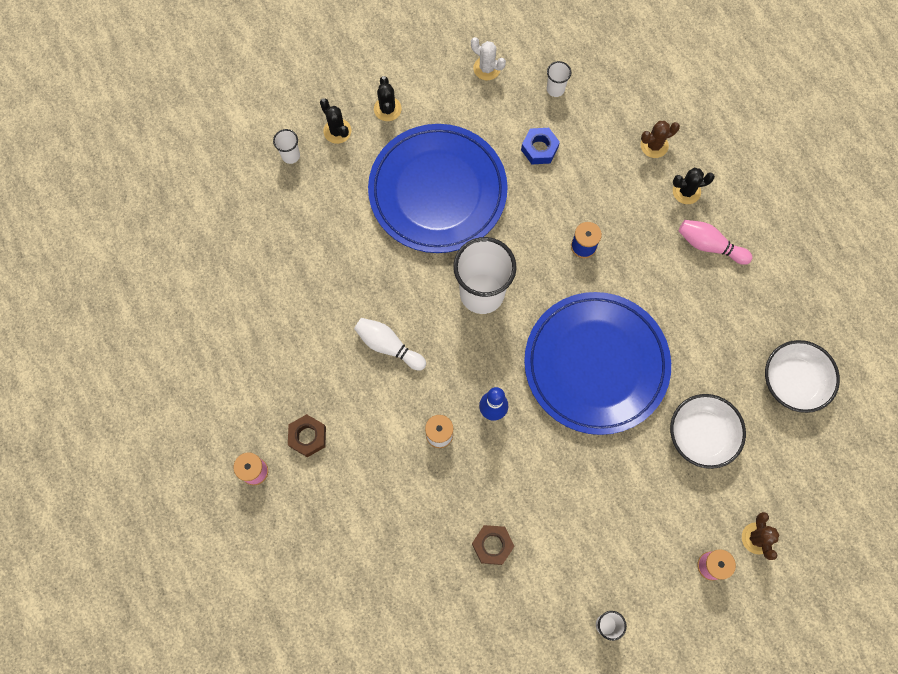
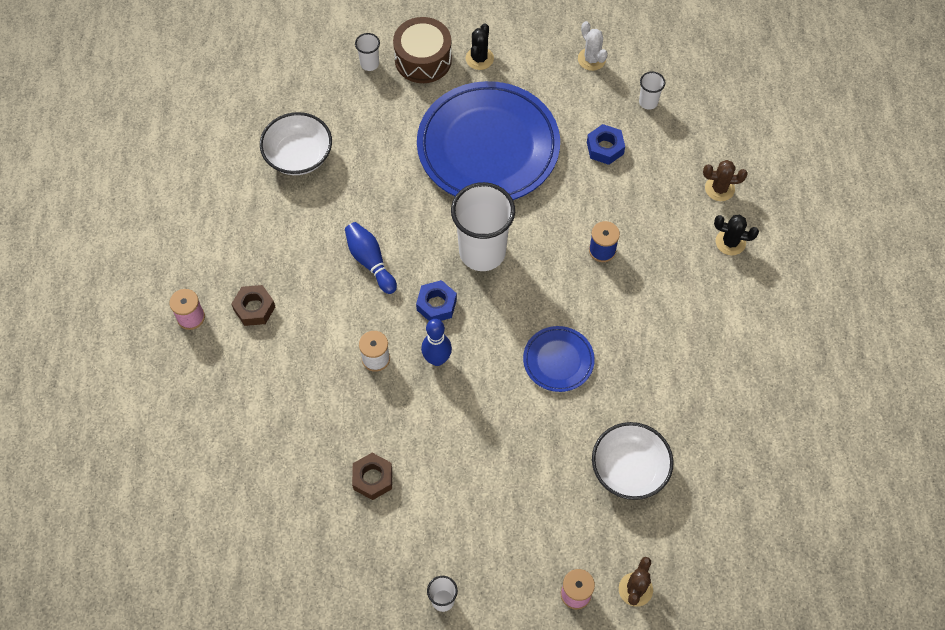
camera: 25 degrees right, 10 degrees down
black cactus [320,98,351,144] -> brown drum [393,17,452,83]
white bowling pin [354,318,426,371] -> blue bowling pin [345,222,397,294]
blue plate [524,292,671,435] -> blue plate [523,326,595,392], size x0.46
pink bowling pin [679,220,753,265] -> none
white bowl [765,340,840,413] -> white bowl moved to [260,112,332,175]
none -> blue nut [416,280,457,321]

